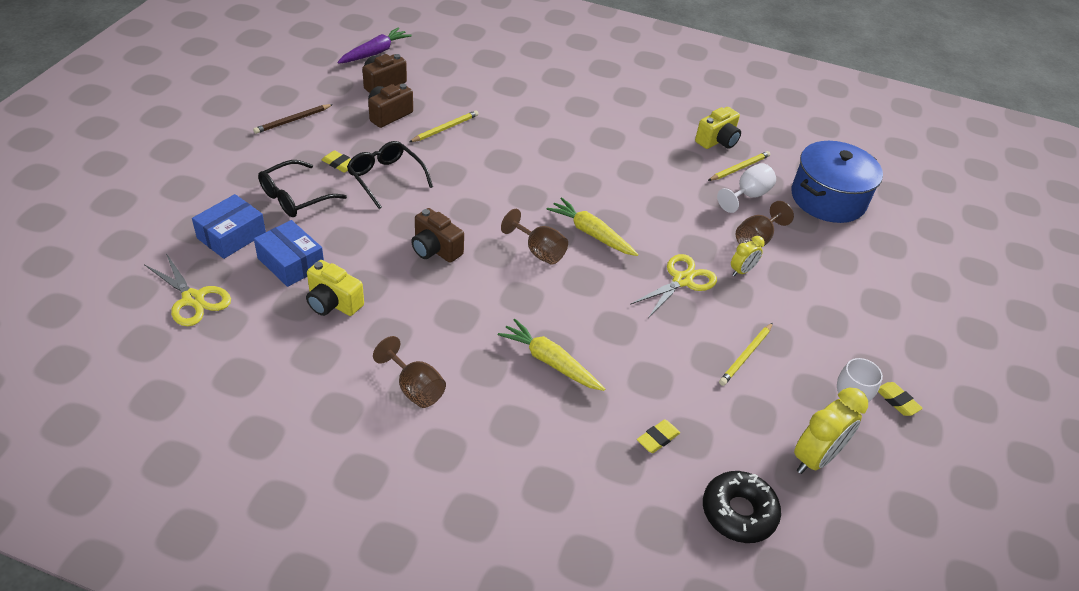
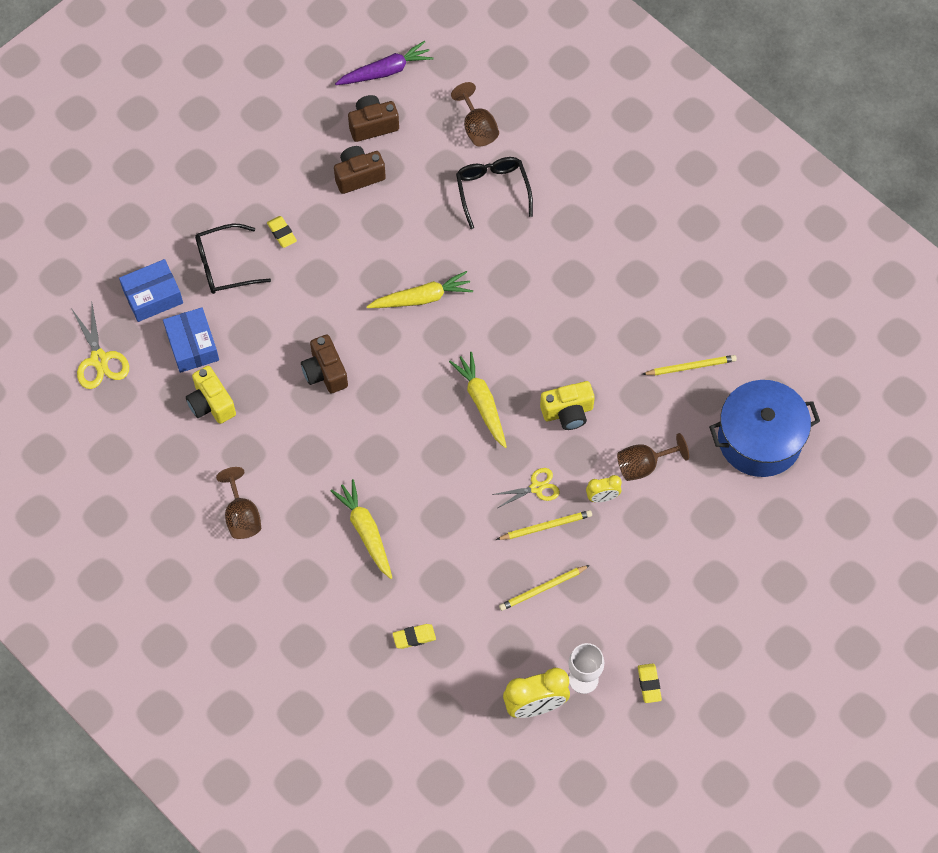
camera: 30 degrees right, 20 degrees up
brown pencil [253,104,333,134] -> none
black glasses [347,141,433,209] -> black glasses moved to [456,157,533,229]
yellow pencil [409,110,479,142] -> yellow pencil moved to [496,510,592,540]
brown goblet [501,209,568,265] -> brown goblet moved to [451,82,499,146]
yellow scissors [630,254,717,318] -> yellow scissors [492,468,560,508], size x0.67
yellow camera [695,107,741,149] -> yellow camera moved to [540,381,595,430]
black donut [703,471,781,543] -> none
white goblet [717,163,776,213] -> none
none -> yellow carrot [366,271,473,308]

